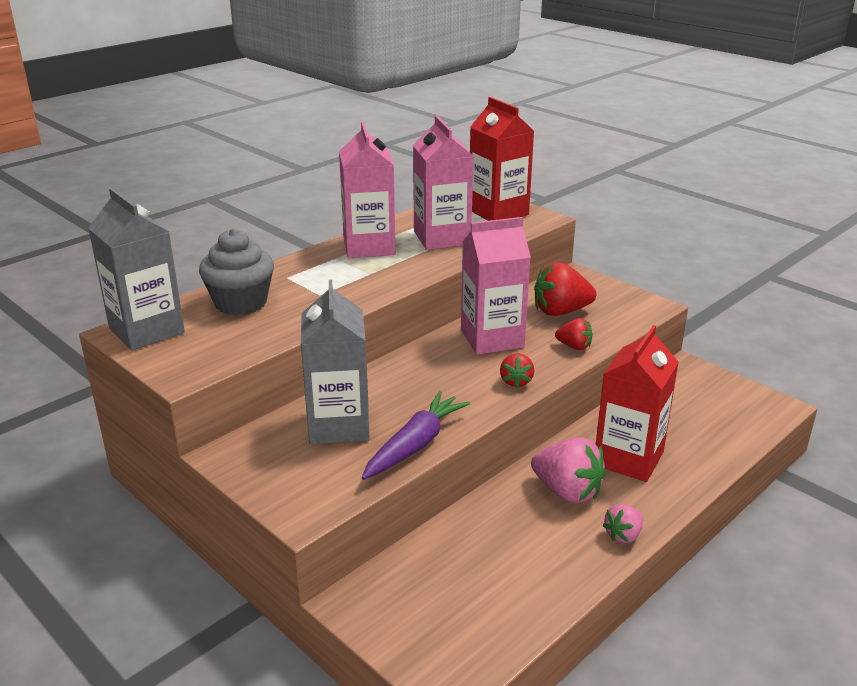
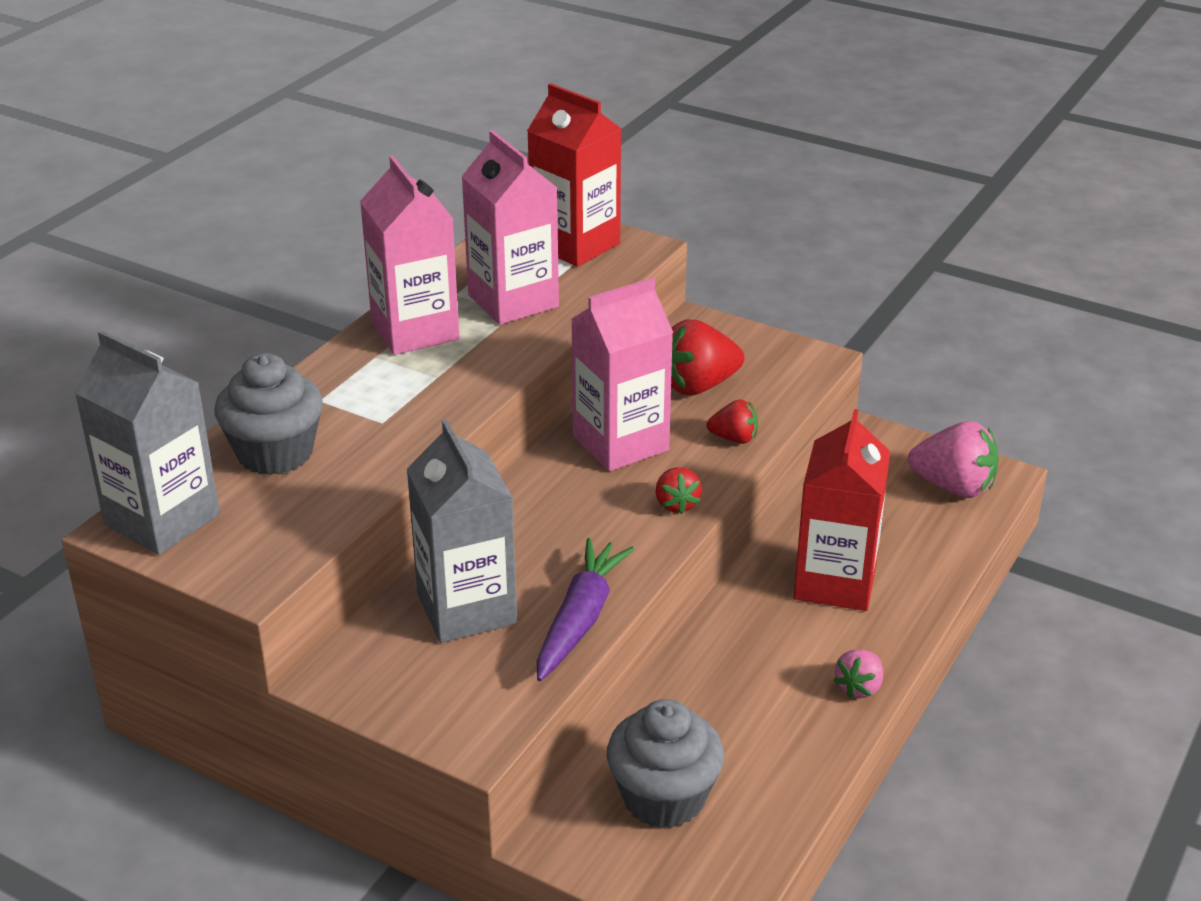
camera: 15 degrees left, 5 degrees up
pink strawberry [531,437,606,504] -> pink strawberry moved to [908,421,999,498]
none -> grey cupcake [607,699,724,828]

